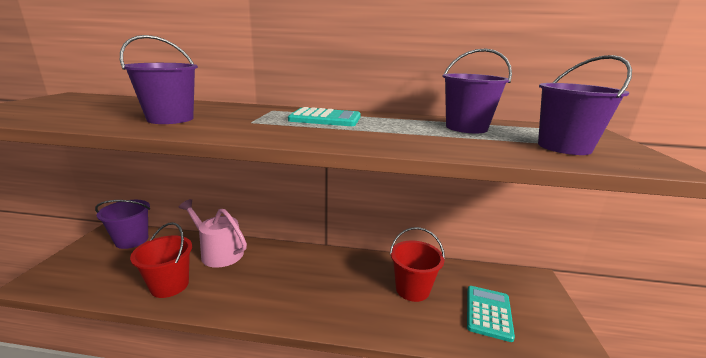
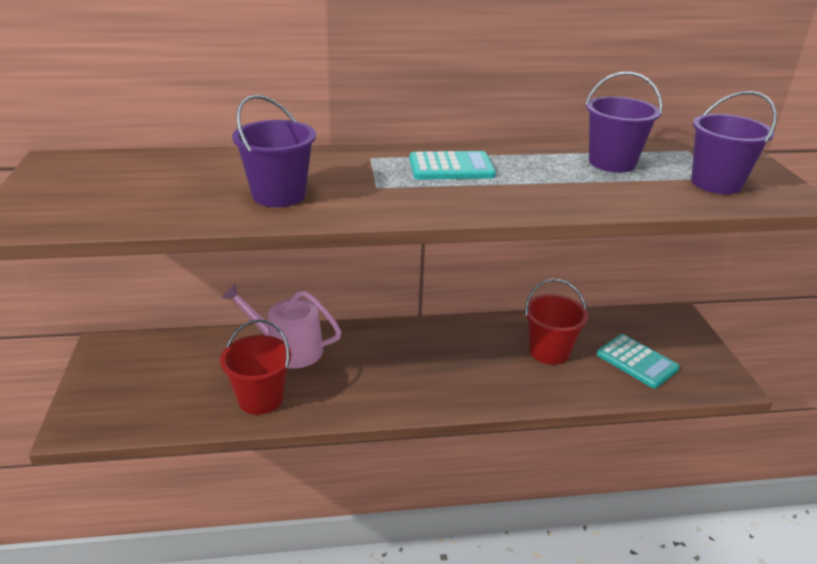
camera: 15 degrees left, 10 degrees up
purple bucket [95,200,150,249] -> none
turquoise calculator [467,286,515,342] -> turquoise calculator turned 135 degrees clockwise [597,334,680,388]

